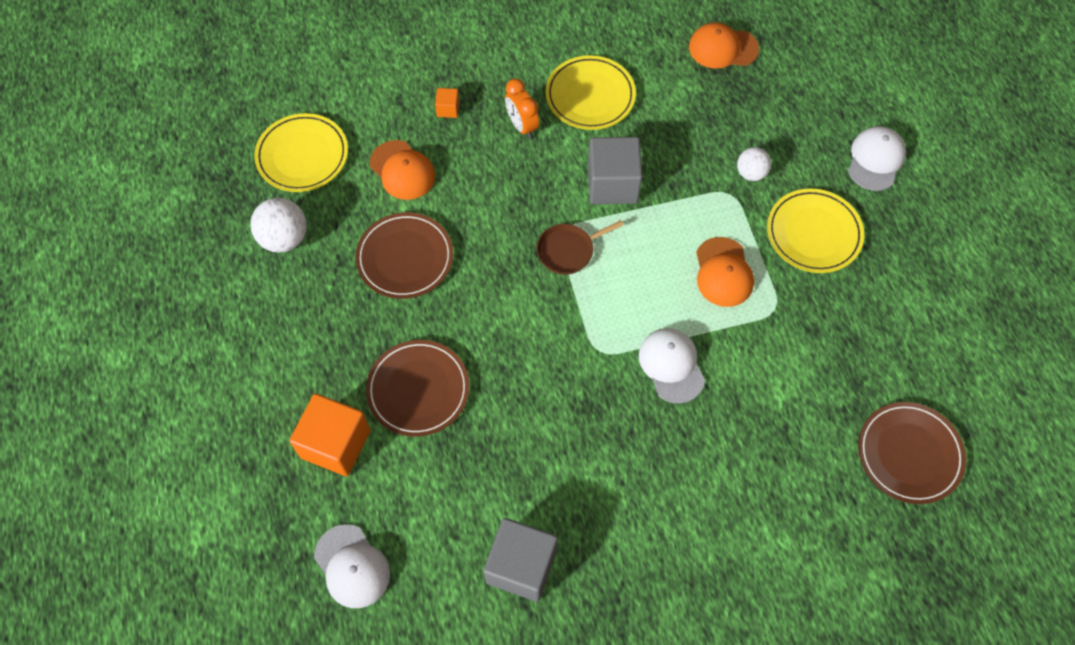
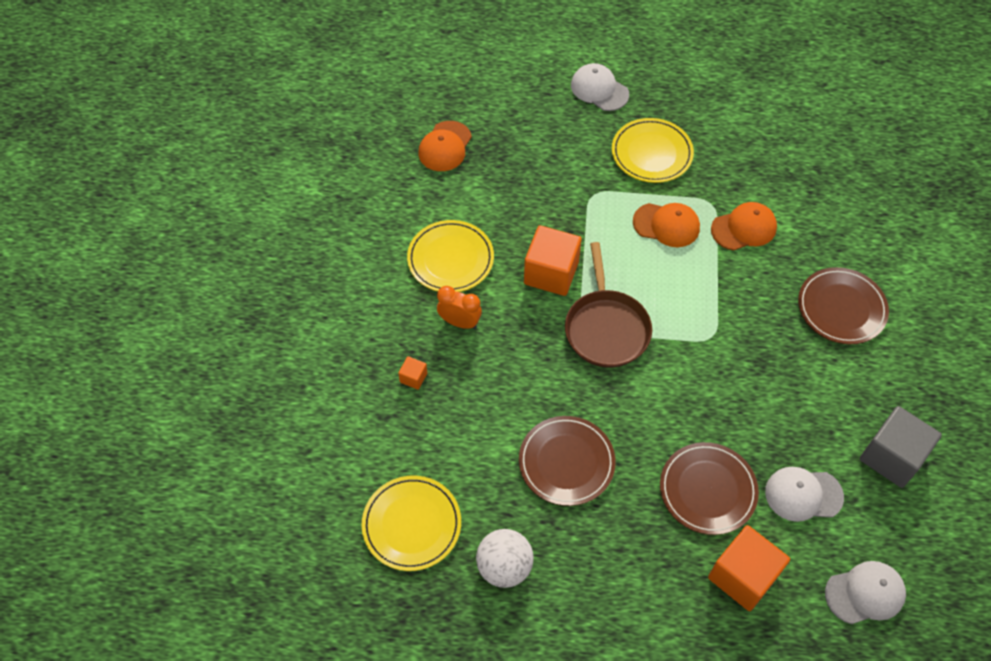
camera: 70 degrees left, 5 degrees down
orange cap [370,140,435,200] -> orange cap moved to [711,202,777,251]
orange clock [505,79,539,139] -> orange clock turned 150 degrees counterclockwise [437,286,482,329]
brown pan [537,220,624,275] -> brown pan [565,242,652,368], size x1.64
grey cube [588,137,643,204] -> orange cube [524,225,582,296]
white cap [639,328,705,404] -> white cap moved to [765,467,844,522]
white ball [737,147,771,181] -> none
brown plate [858,402,966,504] -> brown plate moved to [798,267,889,344]

